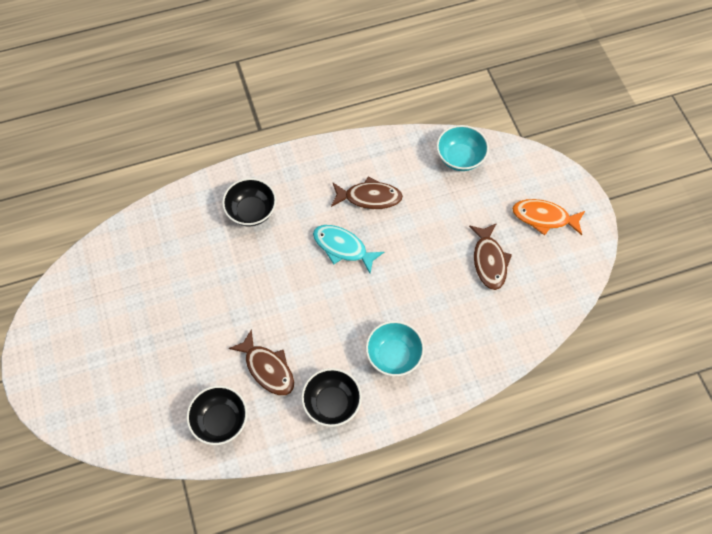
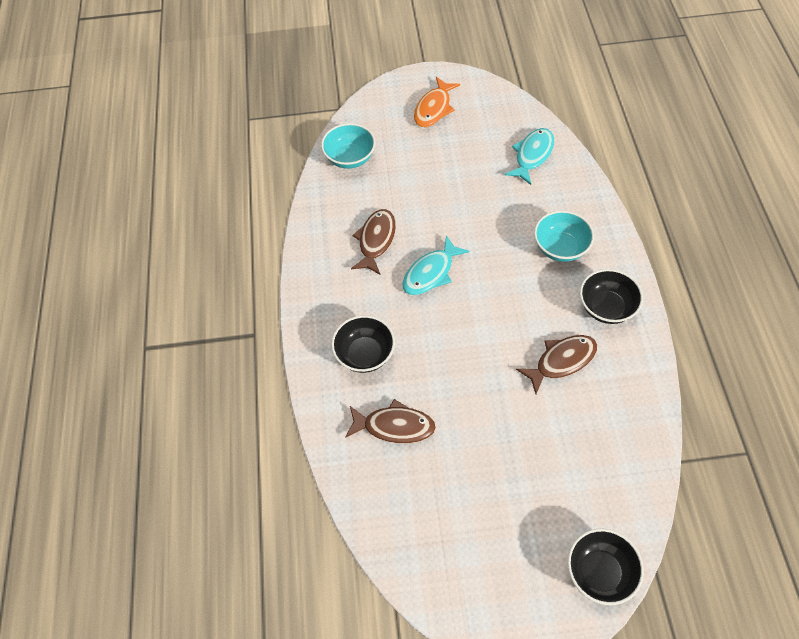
camera: 75 degrees left, 5 degrees down
black bowl [186,386,248,445] -> black bowl moved to [568,529,644,605]
brown fish [469,223,512,290] -> brown fish moved to [345,399,436,443]
none -> turquoise fish [505,128,554,185]

